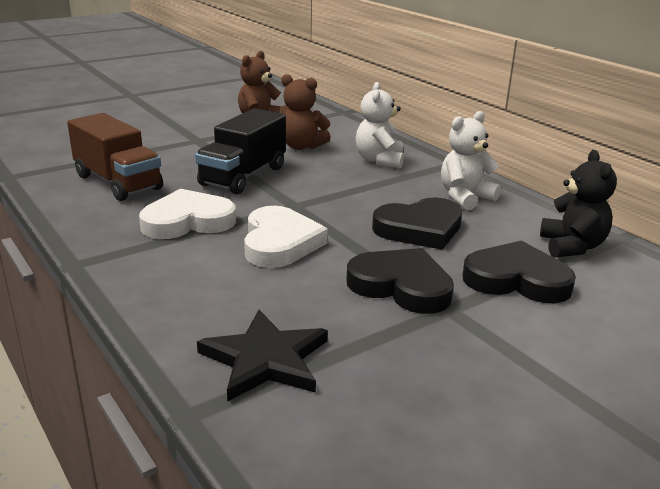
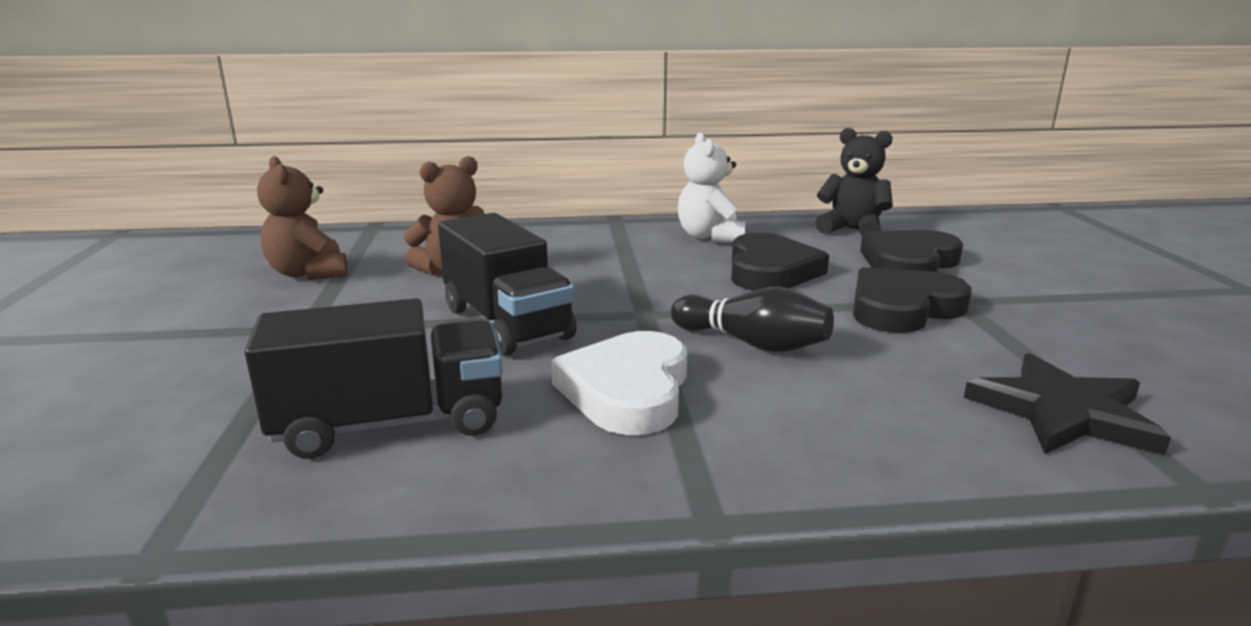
camera: 60 degrees left, 5 degrees down
brown truck [67,113,163,201] -> black truck [245,298,503,459]
white heart [244,206,328,268] -> black bowling pin [671,287,834,352]
white teddy bear [356,82,404,169] -> none

